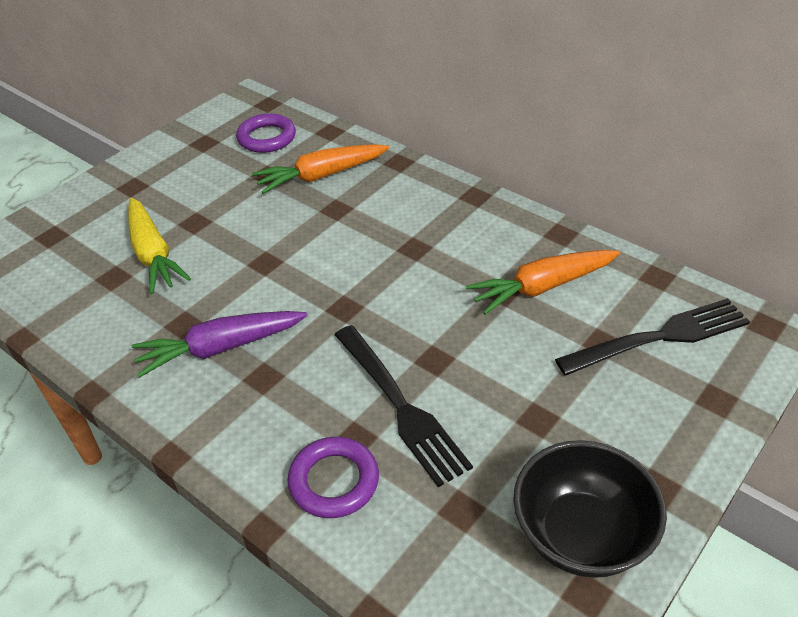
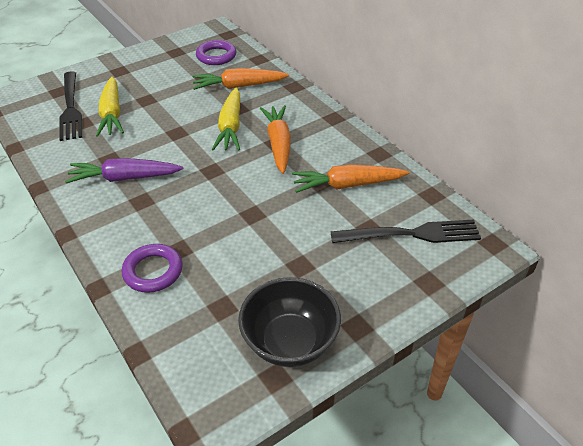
camera: 15 degrees right, 0 degrees up
black fork [335,325,473,487] -> black fork moved to [59,71,82,141]
none -> yellow carrot [212,88,240,150]
none -> orange carrot [260,105,291,174]

